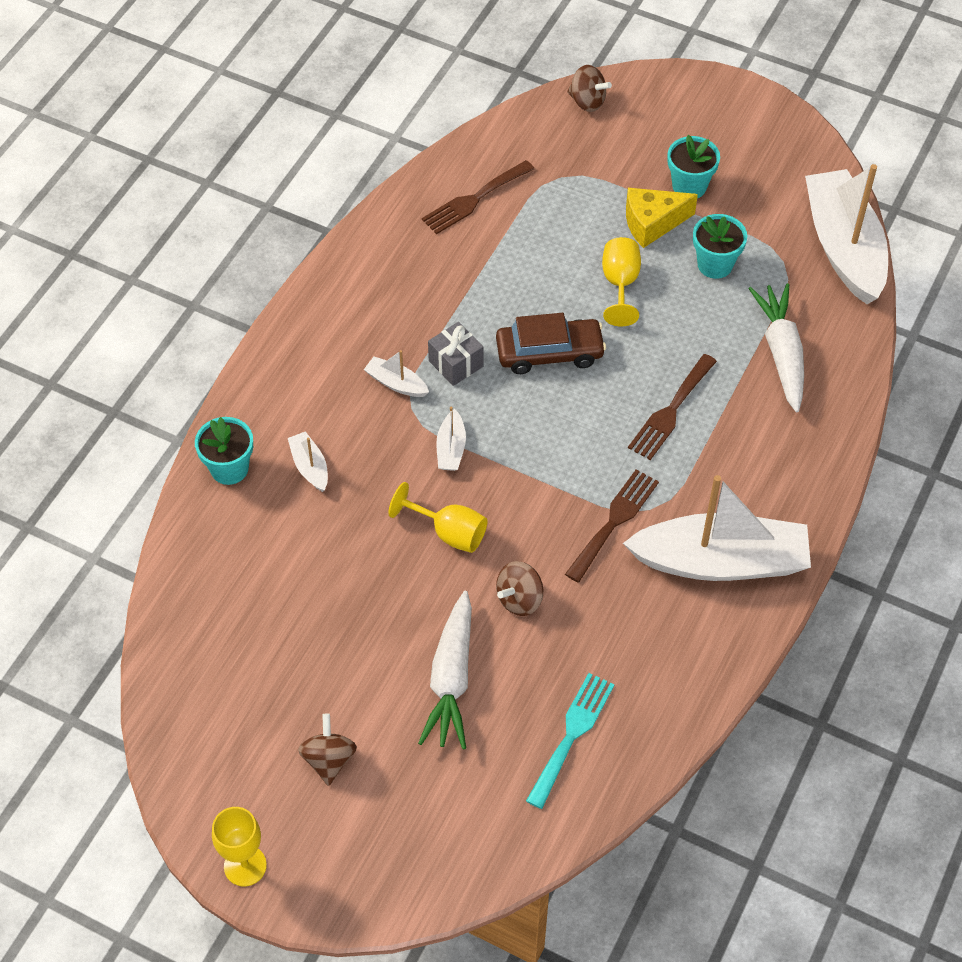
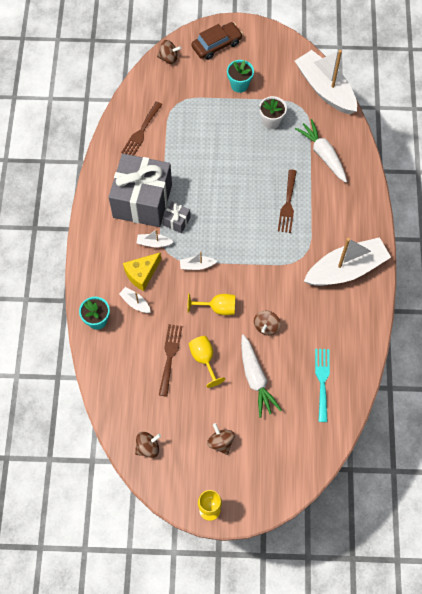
camera: 25 degrees left, 10 degrees up
white boat [436,406,466,471] -> white boat turned 105 degrees clockwise [180,251,217,270]
brown car [496,313,606,374] -> brown car moved to [191,22,243,60]
brown fork [565,469,659,582] -> brown fork moved to [159,324,182,397]
yellow goblet [602,237,641,327] -> yellow goblet moved to [189,336,225,388]
yellow cheese [626,188,698,248] -> yellow cheese moved to [123,252,161,291]
turquoise flower pot [693,214,747,279] -> white flower pot [259,96,287,129]
none -> grey gift [109,154,172,227]
none -> brown spinning top [135,432,161,458]

